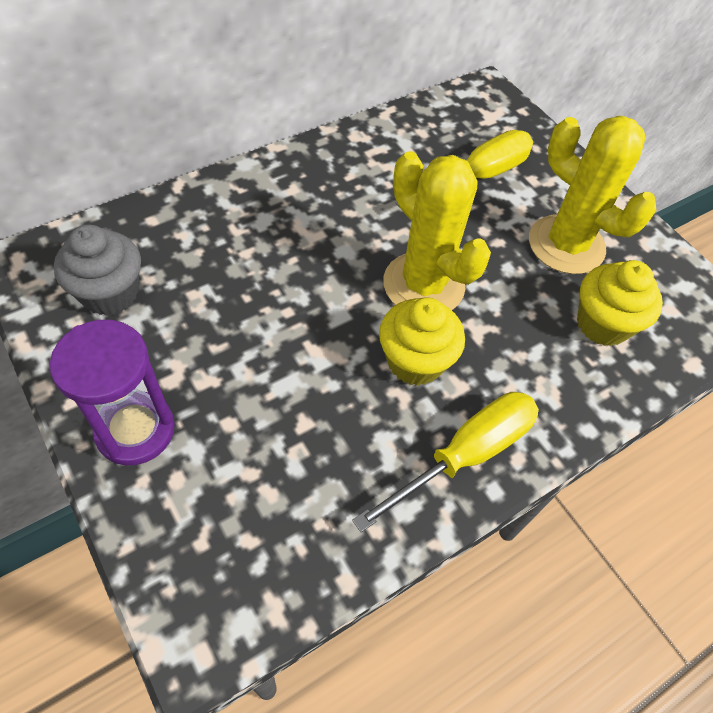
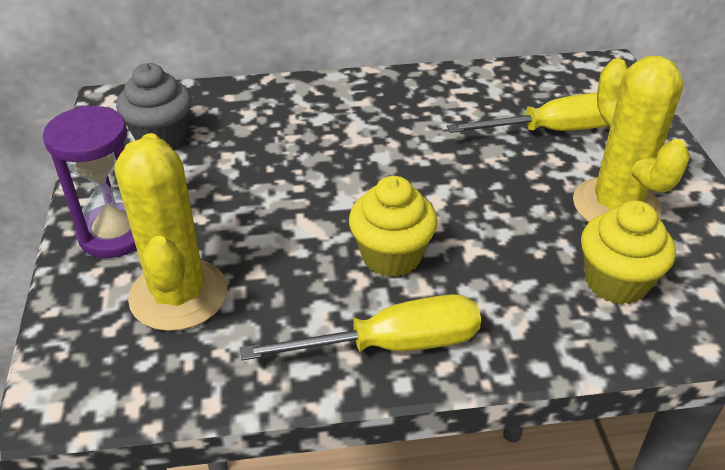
camera: 30 degrees right, 15 degrees down
yellow cactus [383,151,491,310] -> yellow cactus moved to [115,133,227,331]

